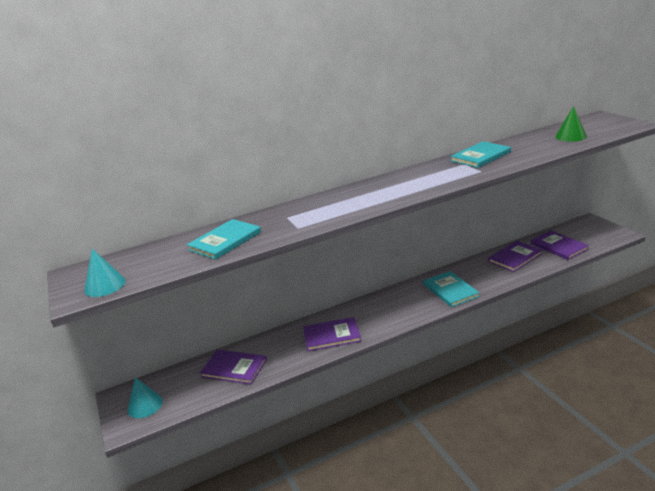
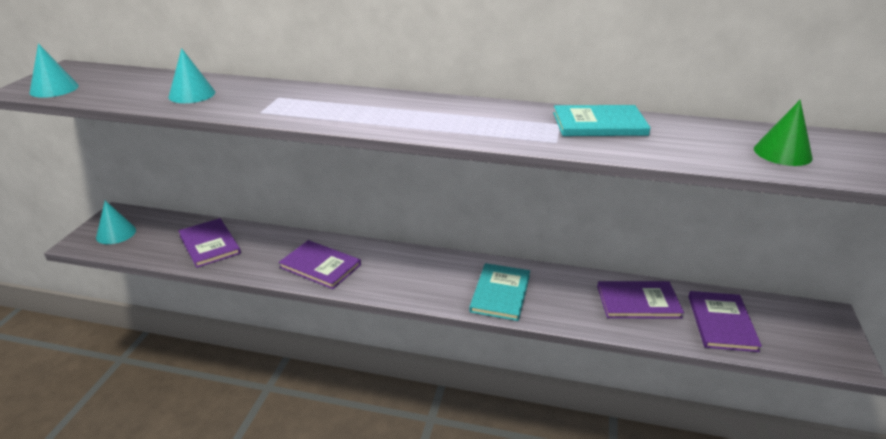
camera: 35 degrees right, 5 degrees up
turquoise book [187,219,261,260] -> turquoise cone [169,48,215,103]

